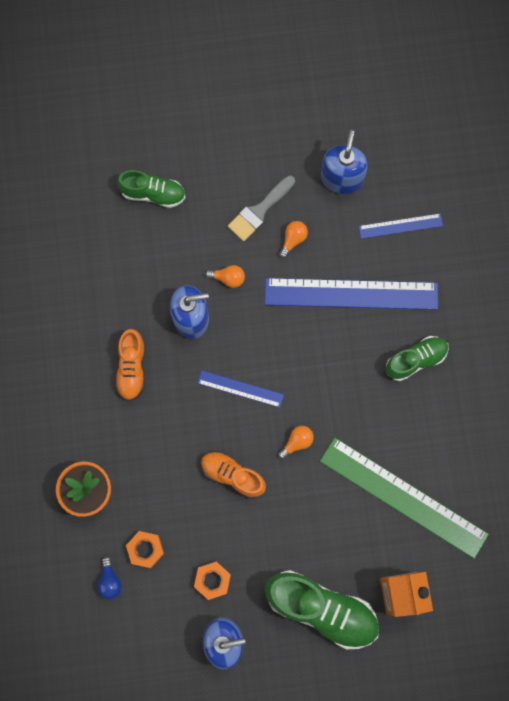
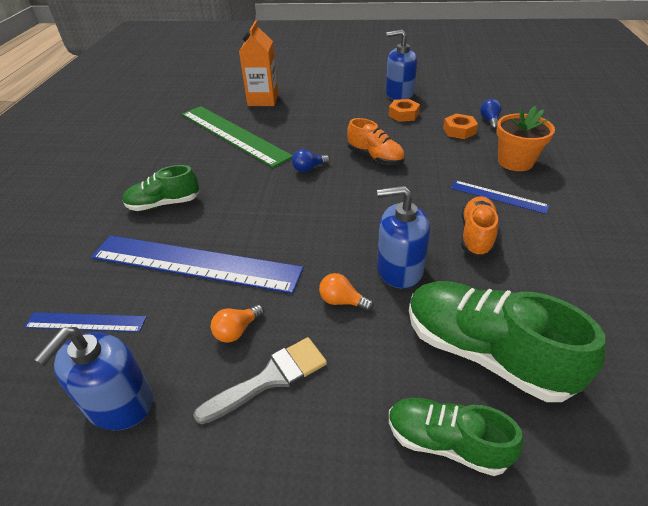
camera: 165 degrees left, 35 degrees down
blue ruler [198,370,284,408] -> blue ruler moved to [451,180,549,214]
green shoe [265,570,379,649] -> green shoe moved to [409,281,605,402]
orange light bulb [278,426,314,459] -> blue light bulb [292,149,330,172]

